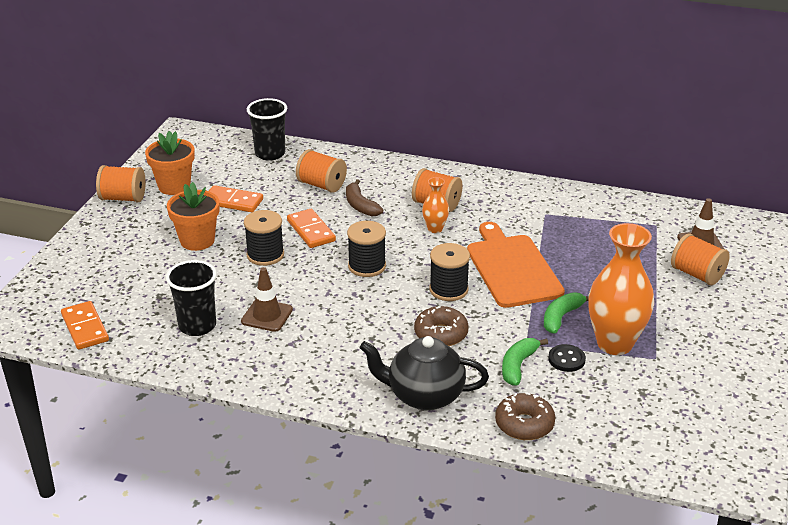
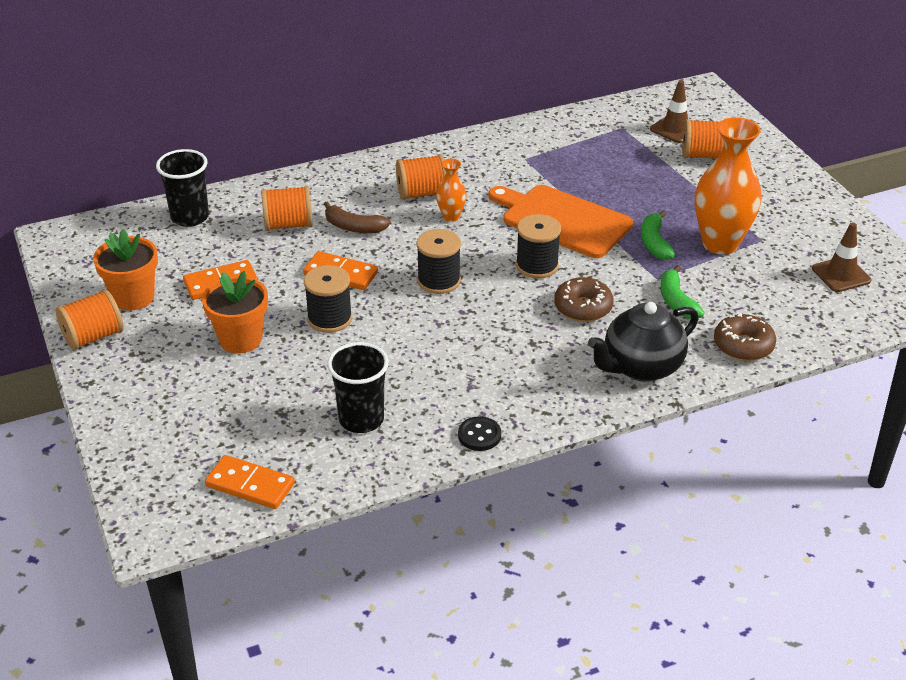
camera: 40 degrees left, 5 degrees up
brown traffic cone [241,267,293,332] -> brown traffic cone moved to [812,222,871,292]
black button [548,344,586,372] -> black button moved to [458,416,501,451]

